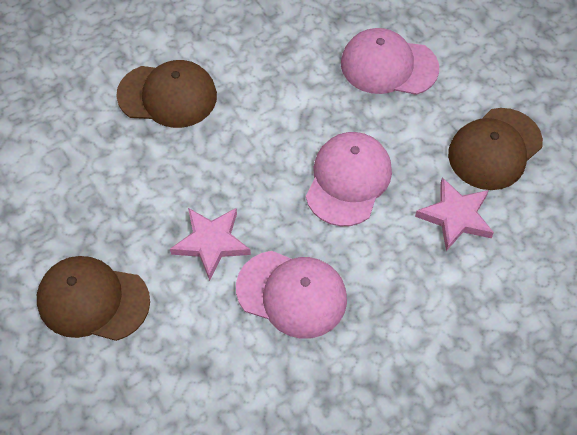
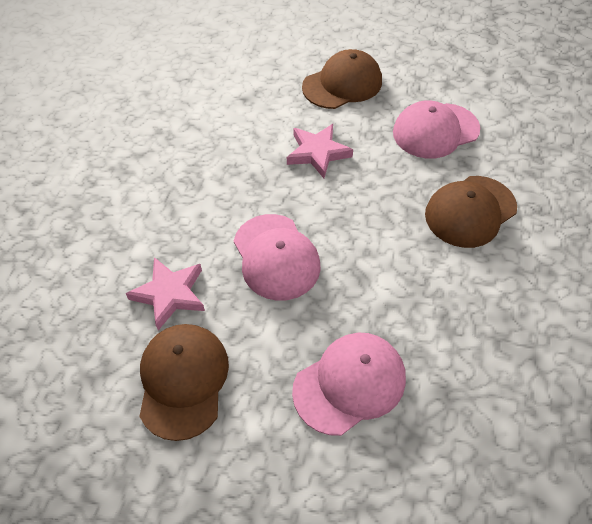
camera: 135 degrees right, 5 degrees down
pink cap [236,251,347,339] -> pink cap moved to [393,100,480,159]

